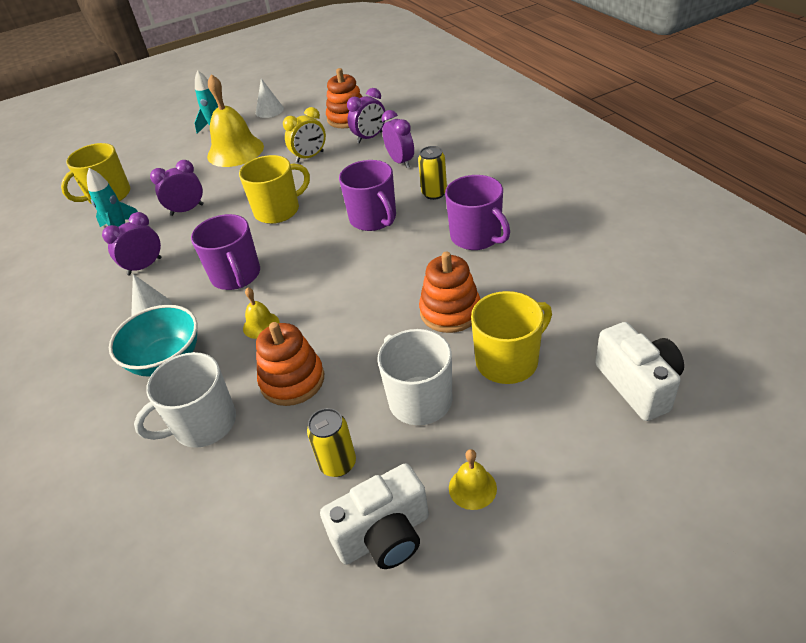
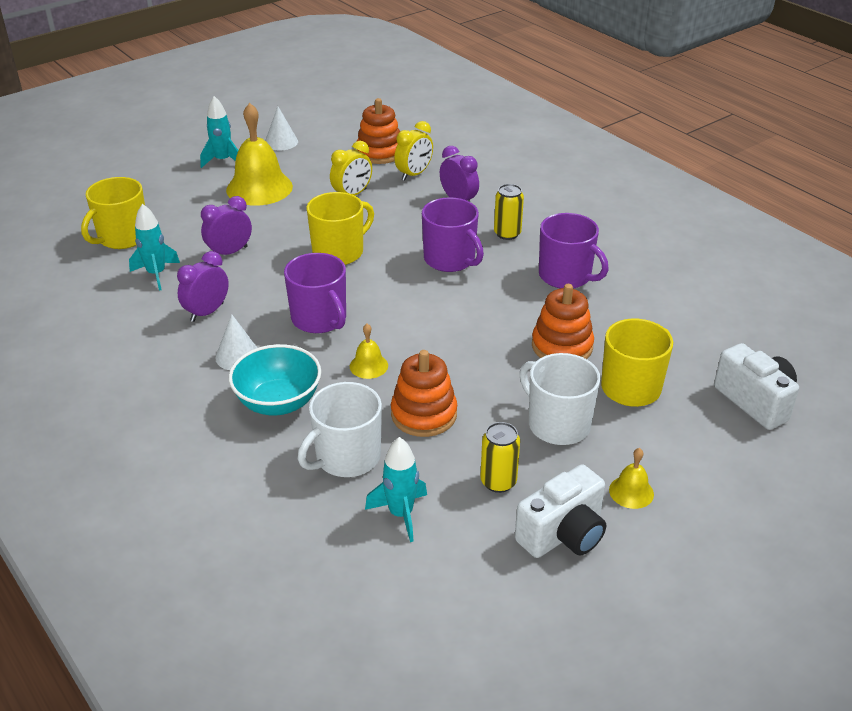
camera: 15 degrees left, 5 degrees down
purple clock [347,88,385,143] -> yellow clock [394,121,433,181]
none -> turquoise rocket [365,437,427,542]

